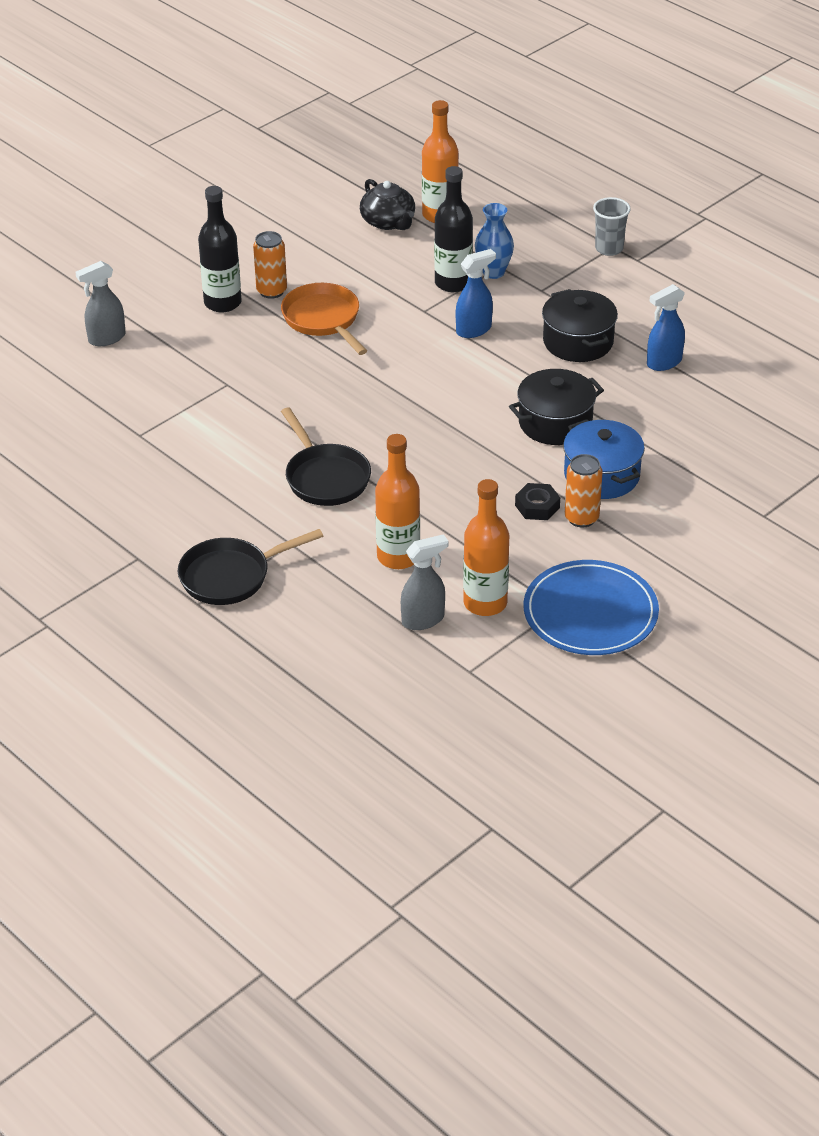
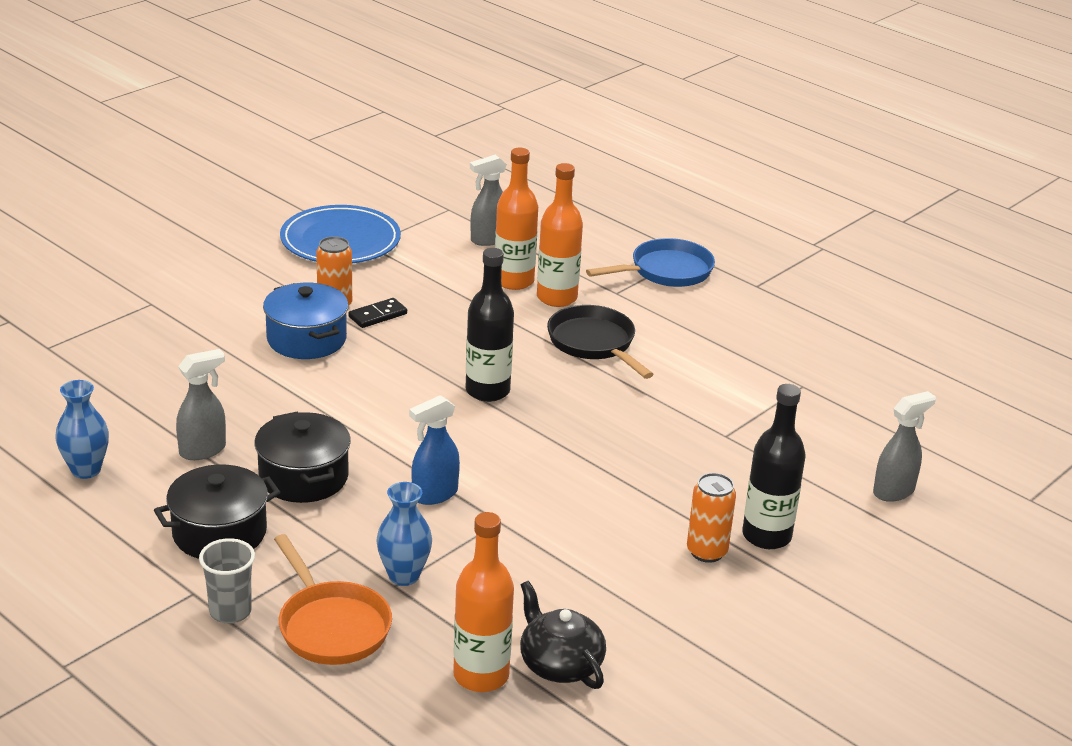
camera: 175 degrees right, 10 degrees down
black pan [178,529,323,605] -> blue pan [586,238,715,287]
orange pan [281,283,367,355] -> orange pan moved to [274,534,392,665]
black bottle [434,166,473,292] -> black bottle moved to [466,248,514,402]
orange bottle [463,479,509,616] -> orange bottle moved to [537,163,583,307]
black pot [509,369,604,445] -> black pot moved to [154,464,280,559]
black nut [515,483,560,520] -> black domino [348,298,407,328]
blue spray bottle [647,284,685,371] -> grey spray bottle [176,349,226,460]
none -> blue vase [55,380,109,479]

